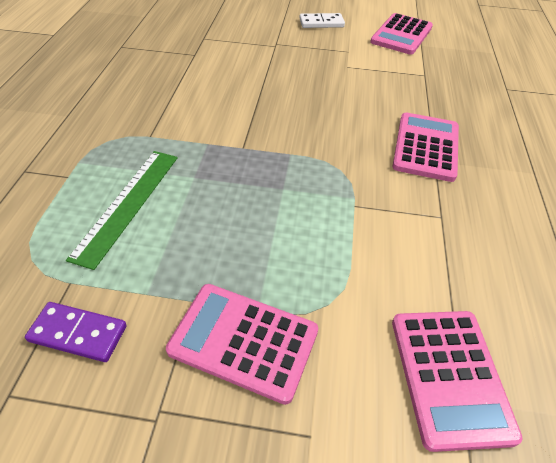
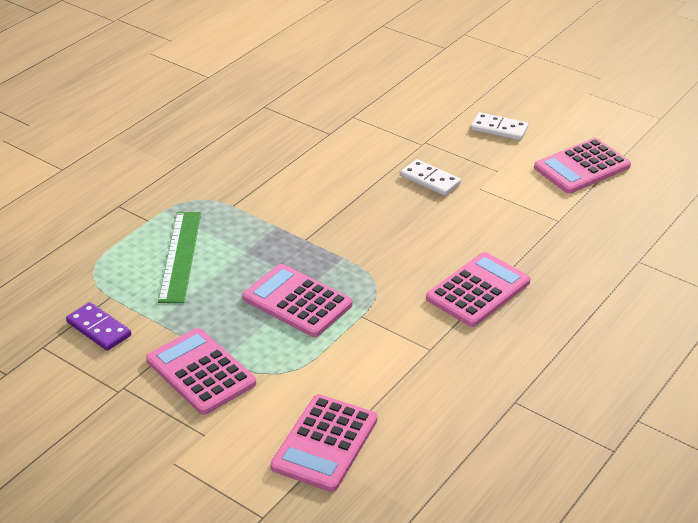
camera: 30 degrees right, 10 degrees down
green ruler [66,151,178,270] -> green ruler turned 45 degrees counterclockwise [158,212,201,303]
none -> pink calculator [243,264,352,337]
none -> white domino [401,159,461,196]

